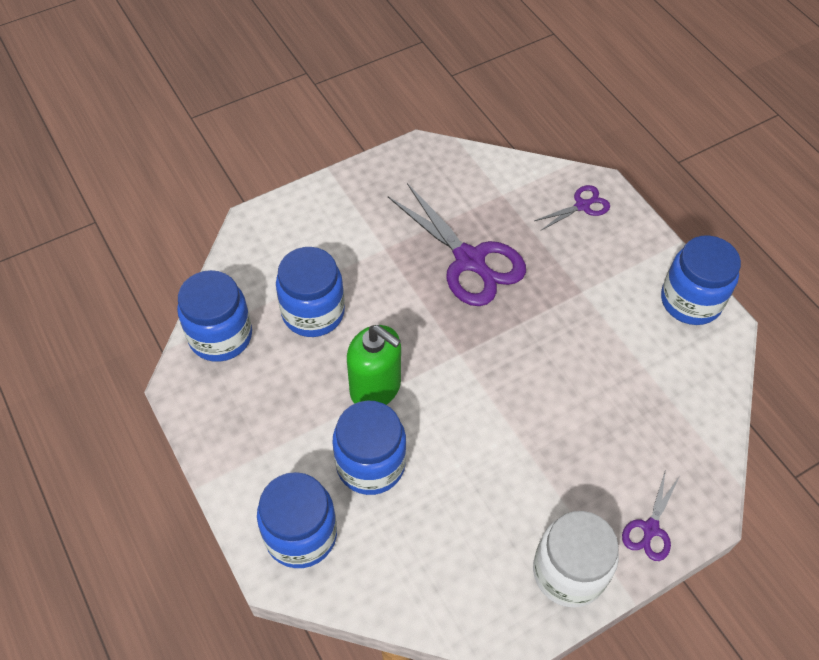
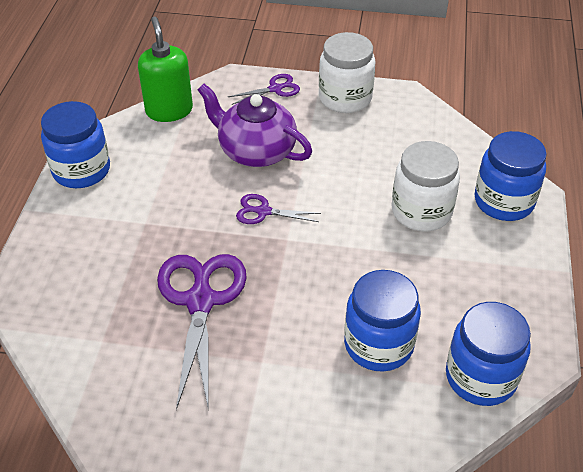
camera: 140 degrees left, 10 degrees down
blue jar [333,401,406,495] -> white jar [391,141,460,231]
green soap dispenser [347,325,401,405] -> green soap dispenser moved to [138,17,193,122]
purple scissors [534,185,610,230] -> purple scissors moved to [236,194,321,224]
none -> purple teapot [198,84,312,167]

